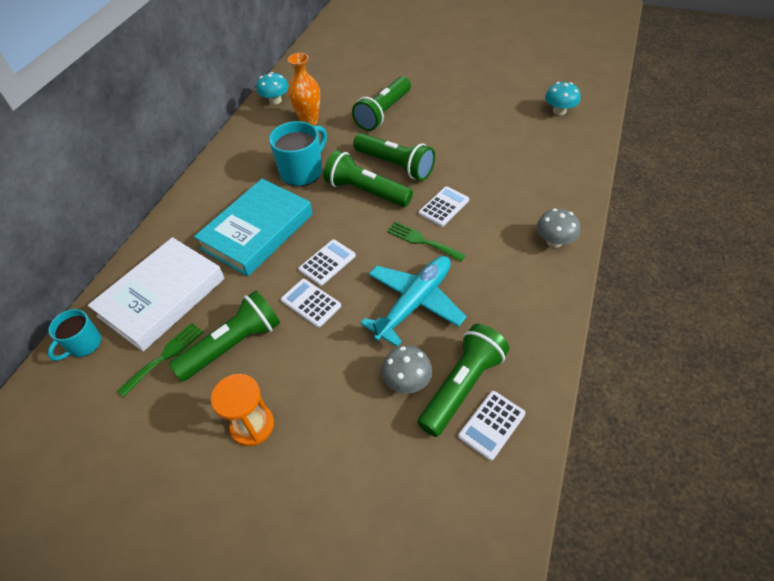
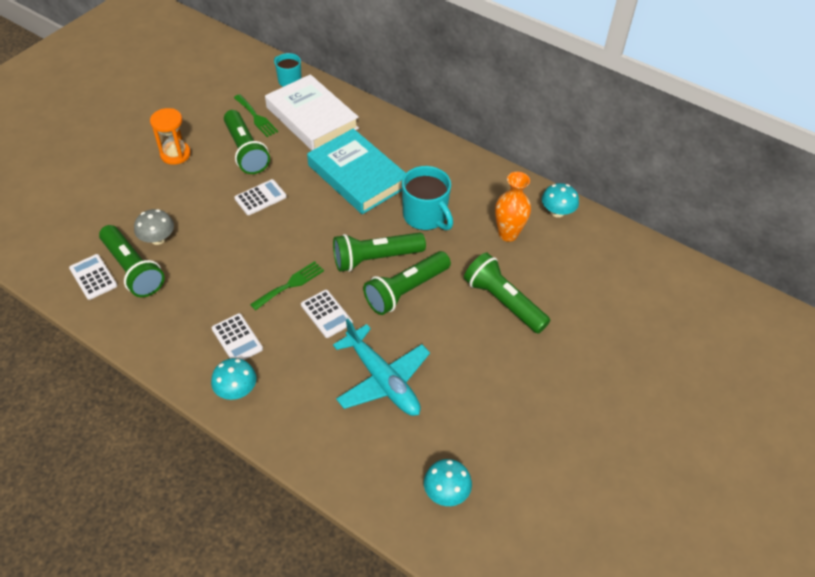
camera: 100 degrees right, 0 degrees up
white calculator [298,239,356,286] -> white calculator moved to [212,313,263,360]
green flashlight [324,150,413,207] -> green flashlight turned 150 degrees counterclockwise [333,233,426,272]
turquoise plane [360,256,467,347] -> turquoise plane moved to [333,319,430,416]
grey mushroom [537,208,580,248] -> turquoise mushroom [211,358,256,400]

